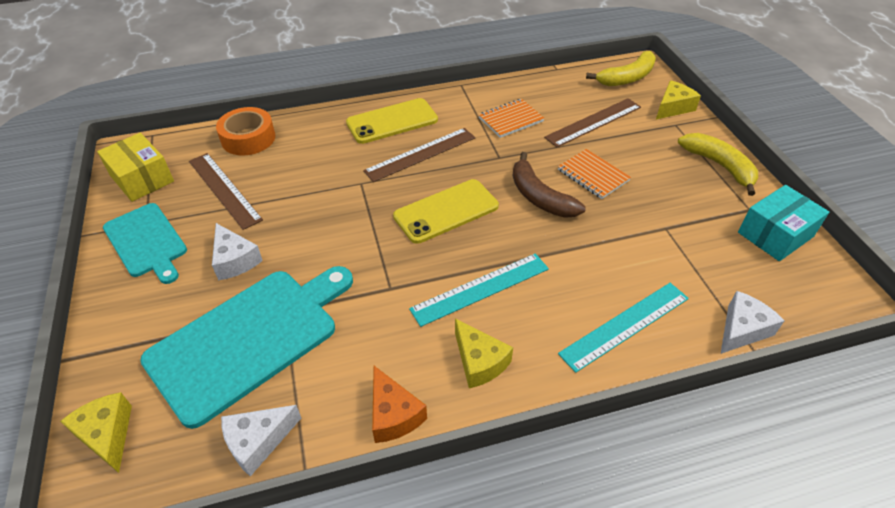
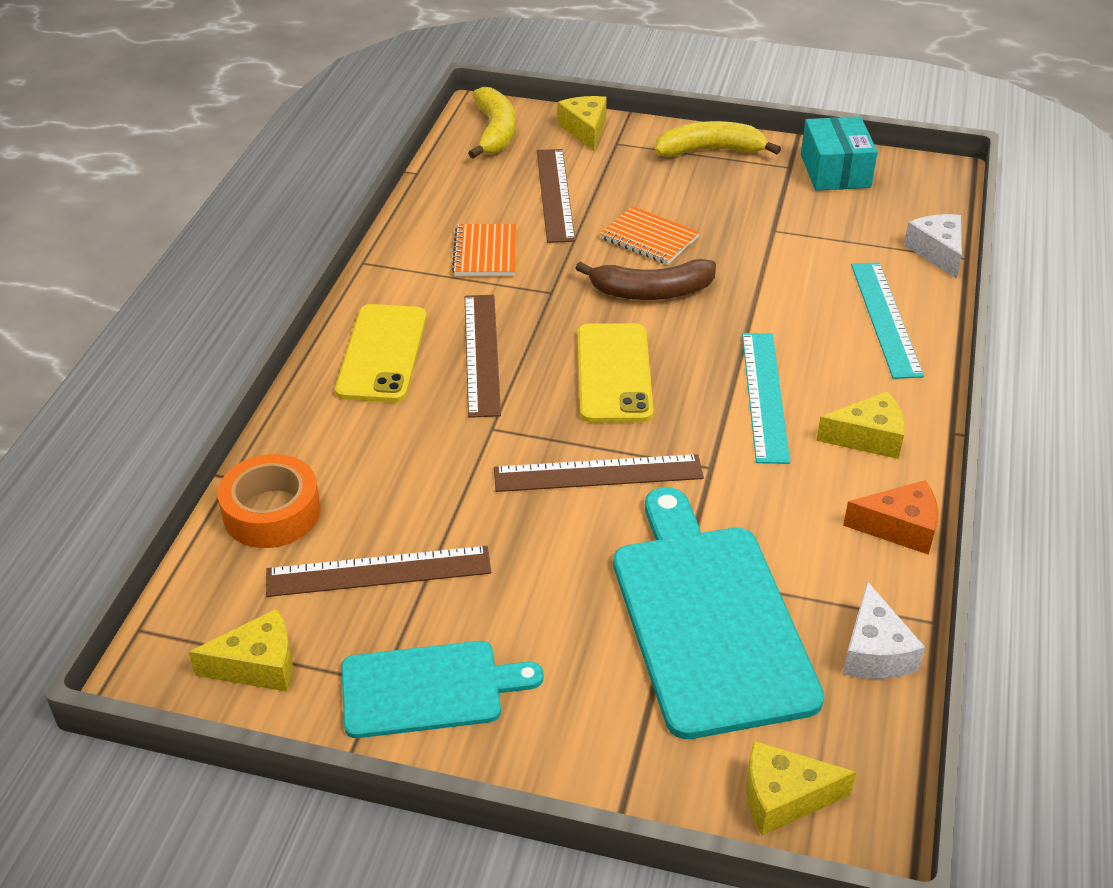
camera: 60 degrees left, 5 degrees down
yellow box [97,133,174,202] -> yellow cheese [189,609,293,692]
white cheese [212,223,263,280] -> none
orange notebook [558,149,631,199] -> orange notebook turned 45 degrees clockwise [600,206,700,265]
none -> brown ruler [494,454,704,492]

